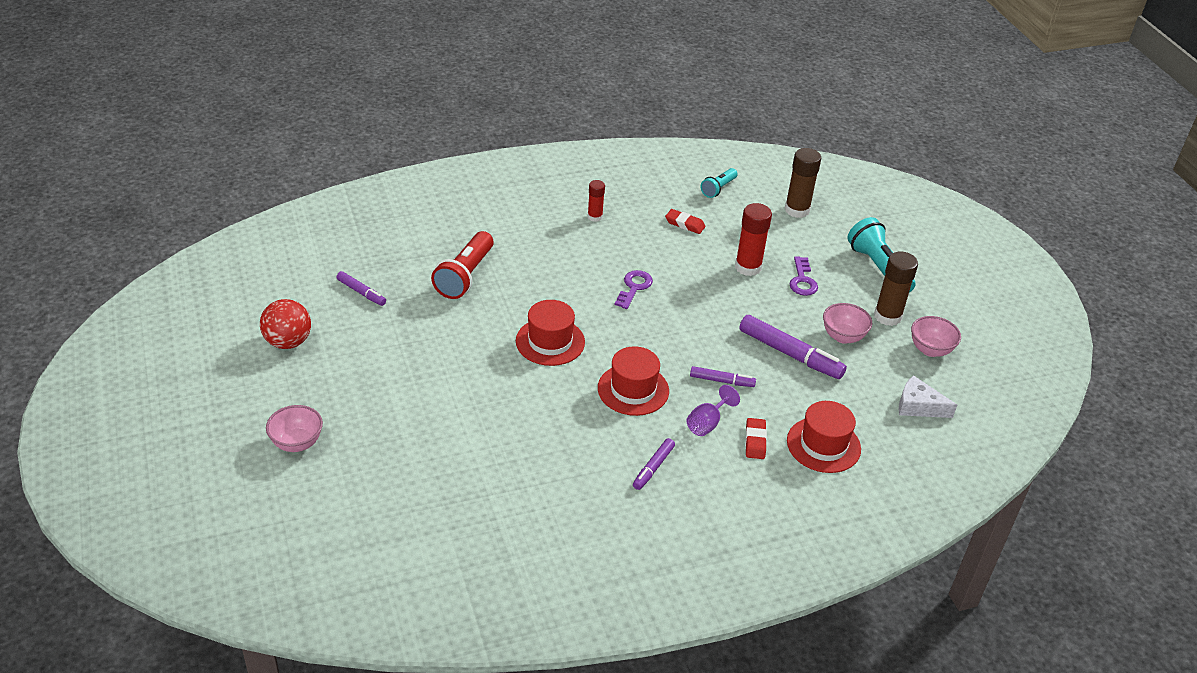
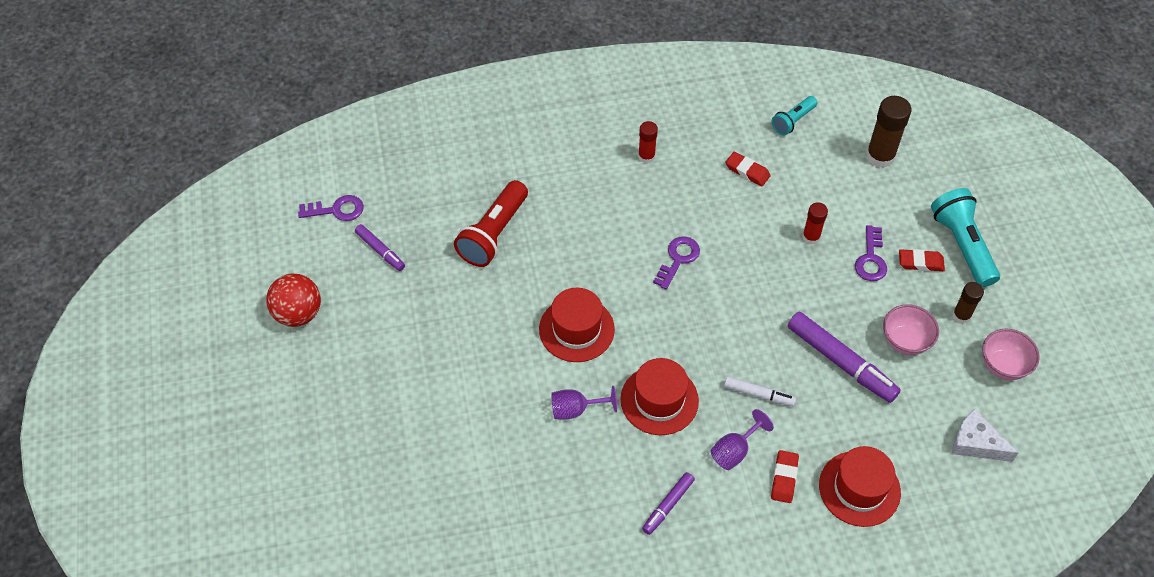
camera: 10 degrees right, 15 degrees up
pink bowl [266,405,323,452] -> none
purple marker [690,366,756,387] -> white marker [724,376,796,406]
red glue stick [735,203,772,276] -> red glue stick [802,203,828,244], size x0.59
brown glue stick [874,252,918,326] -> brown glue stick [952,282,984,324], size x0.59
none -> purple key [298,195,364,221]
none -> purple goblet [551,386,617,419]
none -> red eraser [899,249,945,271]

